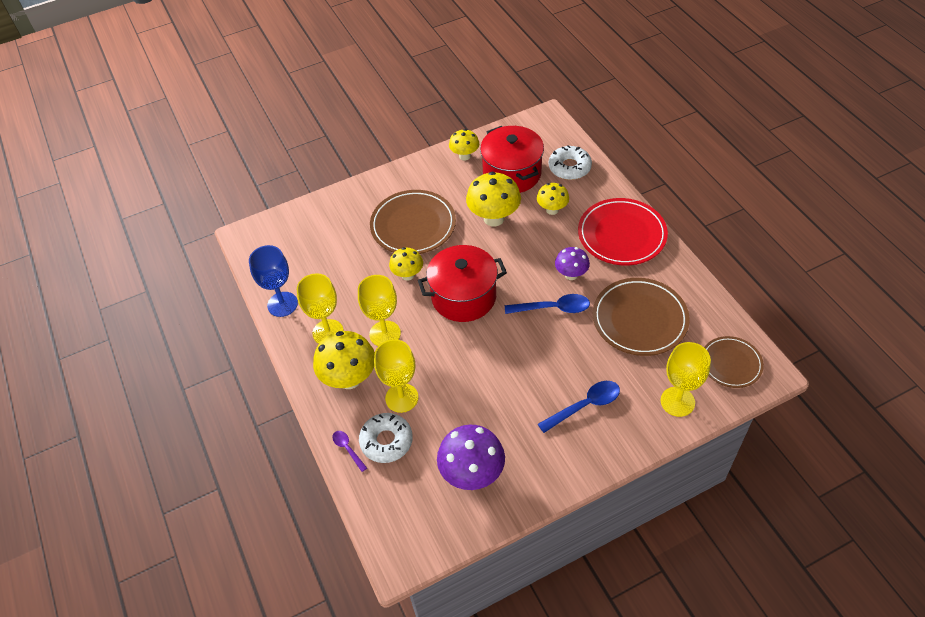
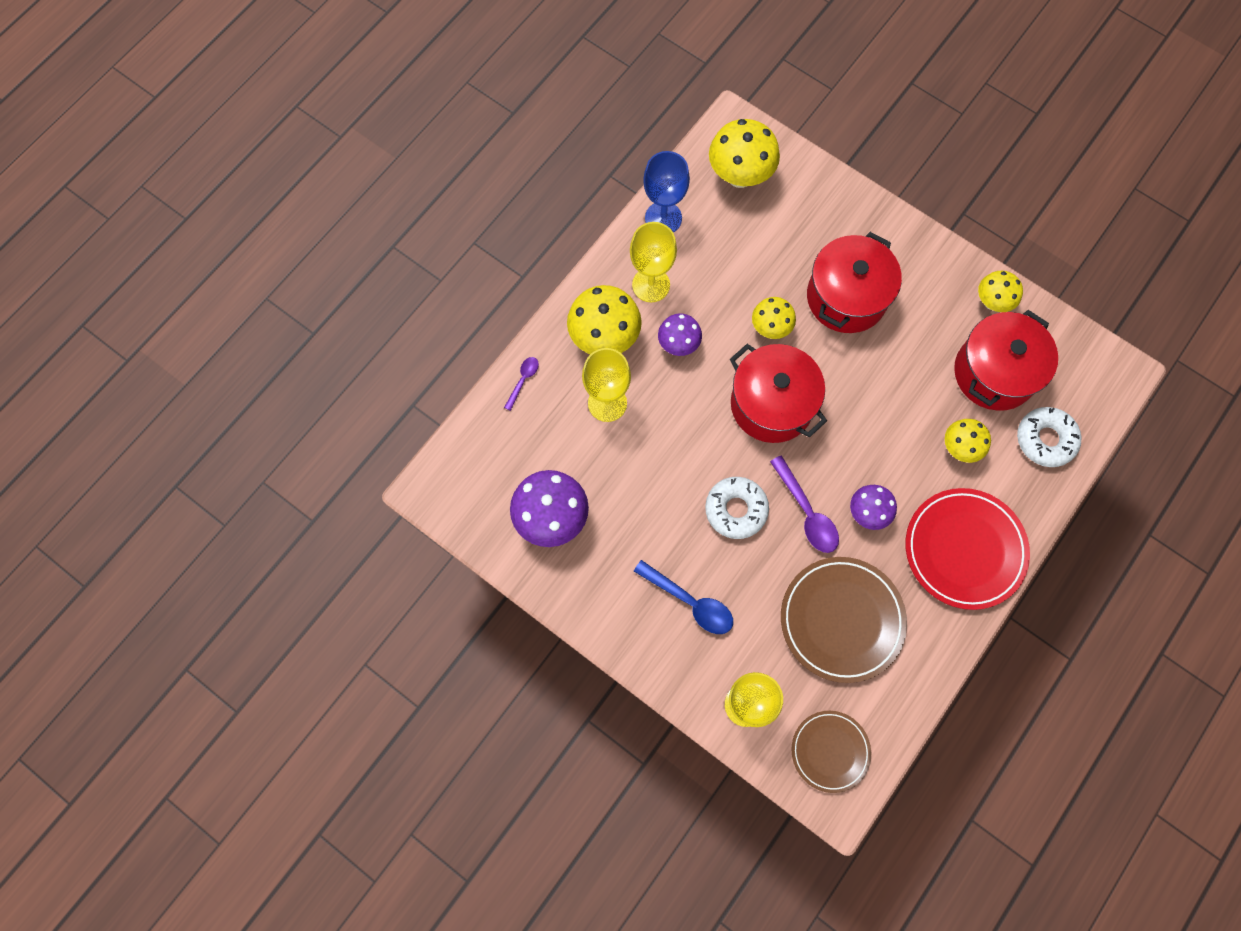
camera: 60 degrees right, 20 degrees up
yellow goblet [358,275,401,346] -> purple mushroom [658,314,702,356]
white donut [359,413,413,463] -> white donut moved to [705,477,769,539]
brown plate [370,190,456,254] -> red pot [807,232,902,333]
yellow mushroom [466,172,521,227] -> yellow mushroom moved to [709,119,780,188]
blue spoon [505,294,590,314] -> purple spoon [770,456,839,553]

